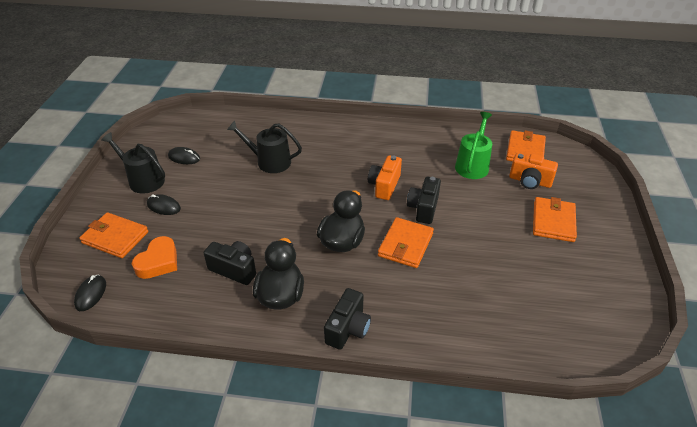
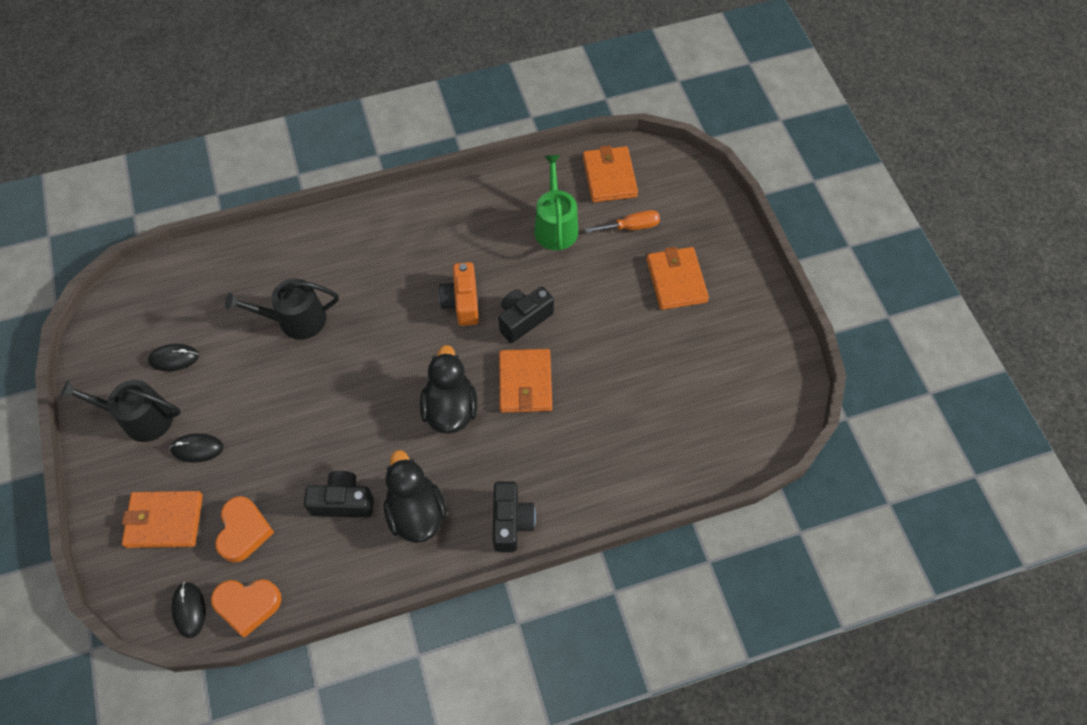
camera: 25 degrees left, 20 degrees up
black camera [407,177,441,224] -> black camera turned 60 degrees clockwise [499,286,554,343]
orange camera [509,153,558,189] -> orange screwdriver [585,210,660,233]
none -> orange heart [211,579,282,638]

